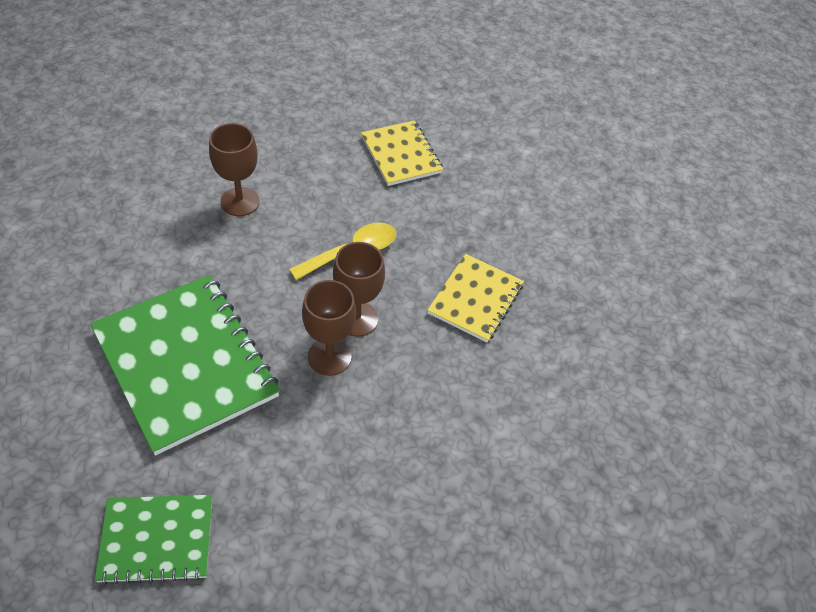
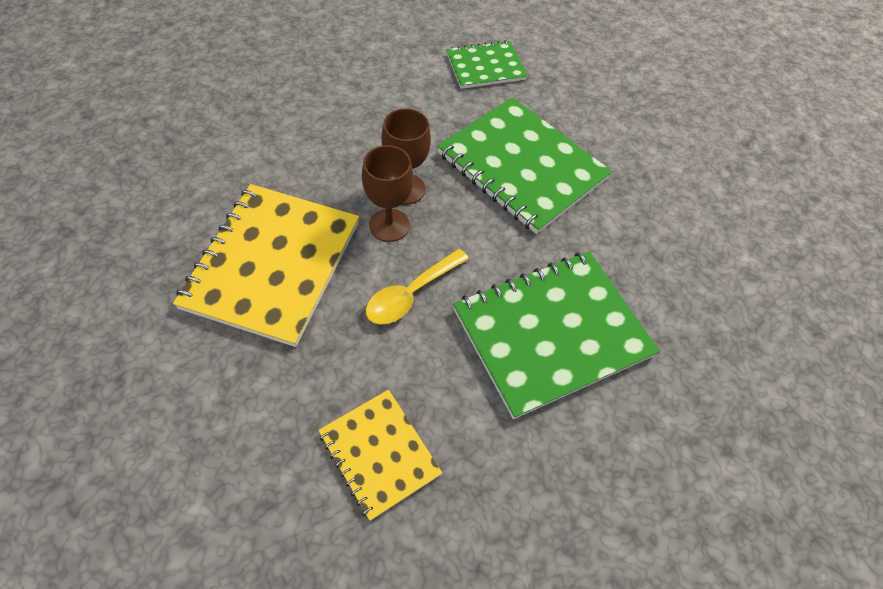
camera: 170 degrees right, 5 degrees up
brown goblet [209,123,260,216] -> green notebook [453,251,660,419]
yellow notebook [427,254,524,342] -> yellow notebook [173,184,359,347], size x1.78

